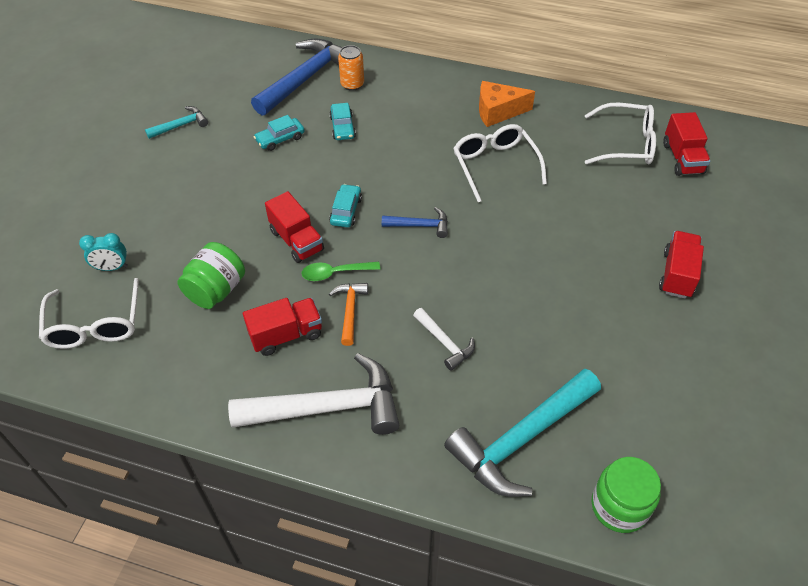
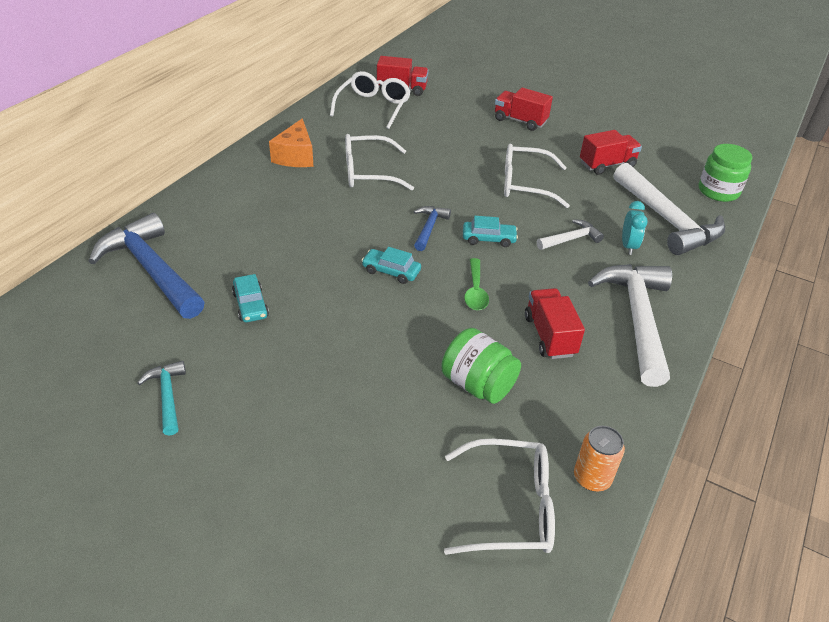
camera: 80 degrees left, 10 degrees down
turquoise clock [79,233,128,271] -> turquoise clock moved to [622,201,648,255]
red truck [265,191,324,263] -> red truck moved to [580,130,642,175]
turquoise car [329,103,356,140] -> turquoise car moved to [463,216,518,247]
orange hammer [329,283,368,346] -> none
orange can [338,45,364,91] -> orange can moved to [574,426,625,491]
turquoise hammer [444,368,601,497] -> white hammer [613,163,725,255]
none -> white glasses [504,143,570,208]

